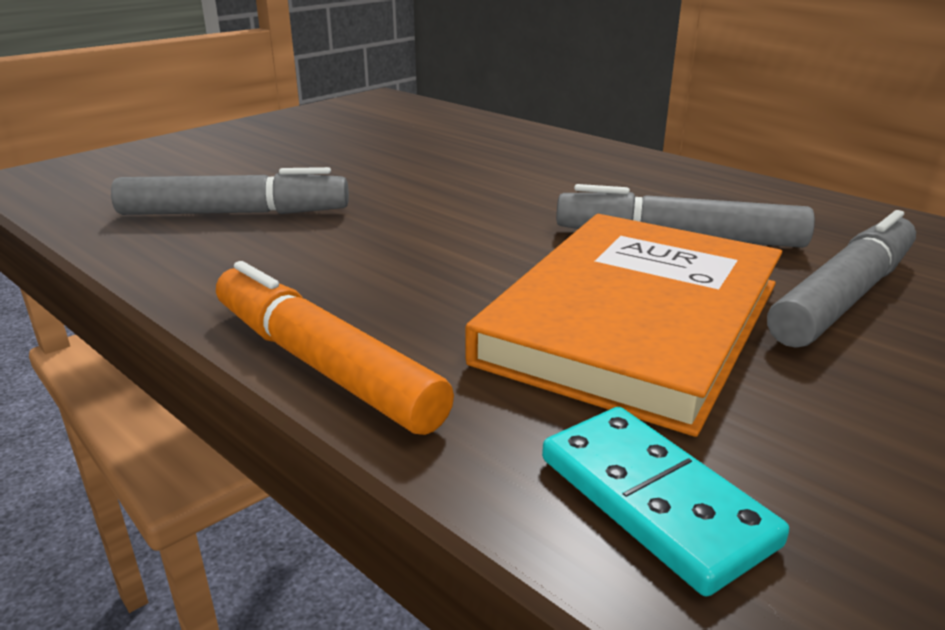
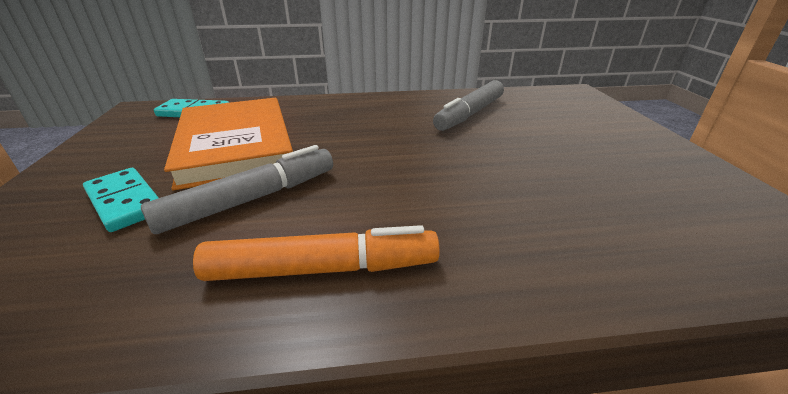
camera: 130 degrees right, 5 degrees up
orange marker [216,261,454,435] -> orange marker moved to [193,225,440,281]
grey marker [767,210,916,348] -> turquoise domino [83,168,159,232]

